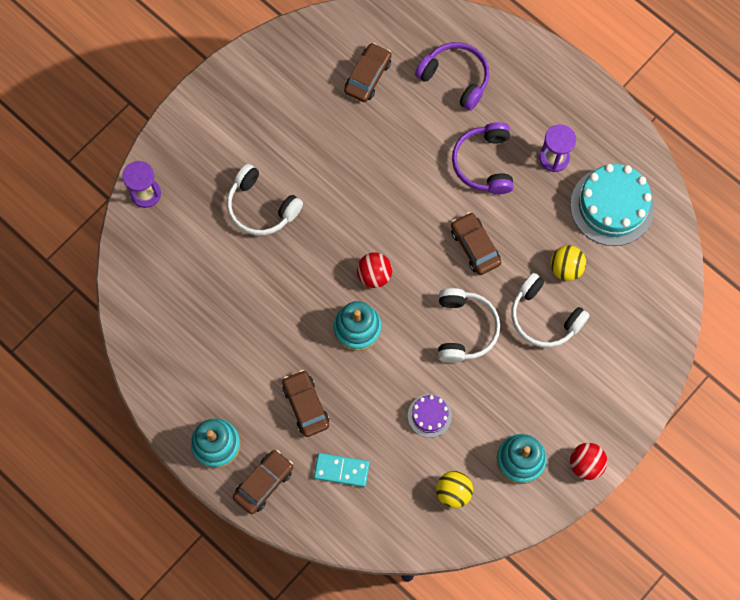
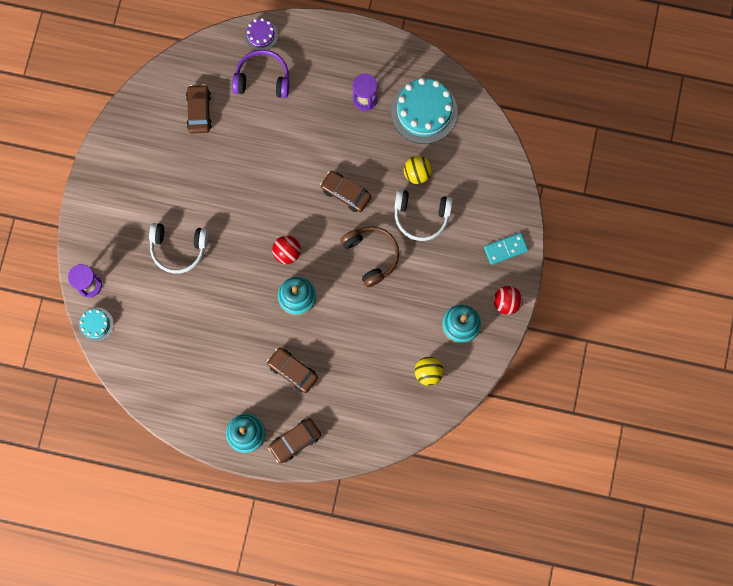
camera: 30 degrees left, 5 degrees up
brown car [233,450,293,514] -> brown car turned 135 degrees counterclockwise [268,418,321,463]
turquoise domino [314,453,370,487] -> turquoise domino moved to [484,233,528,265]
purple cake [408,394,452,438] -> purple cake moved to [245,18,278,50]
white headphones [438,288,500,363] -> brown headphones [340,226,399,287]
purple headphones [452,122,514,194] -> none
none -> turquoise cake [79,308,114,342]

